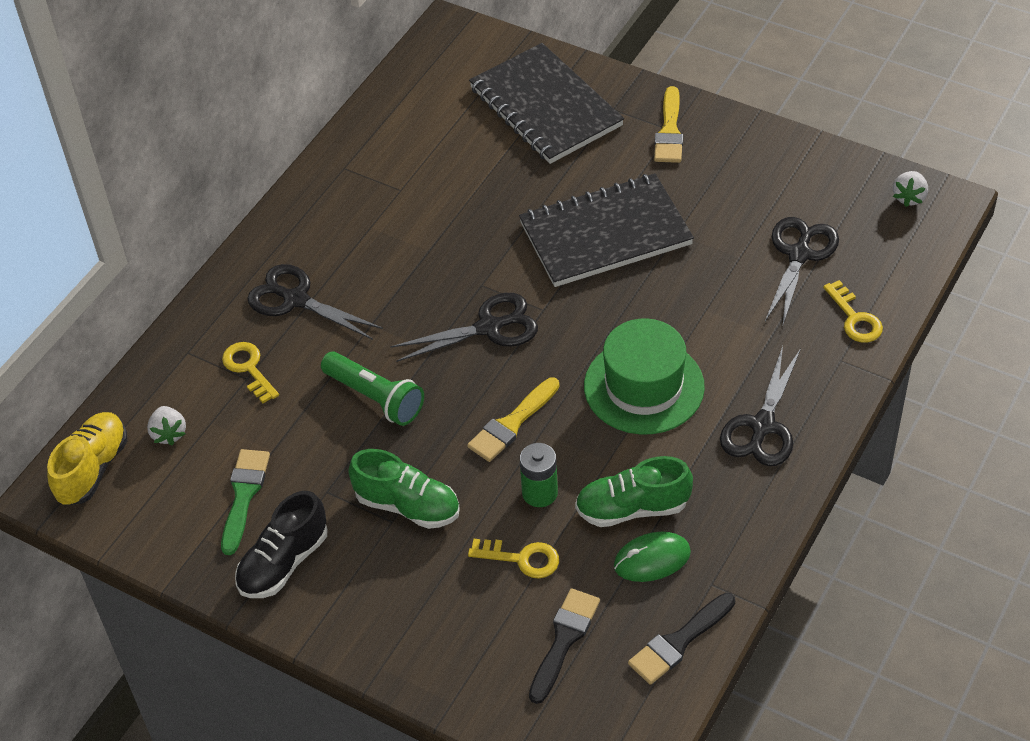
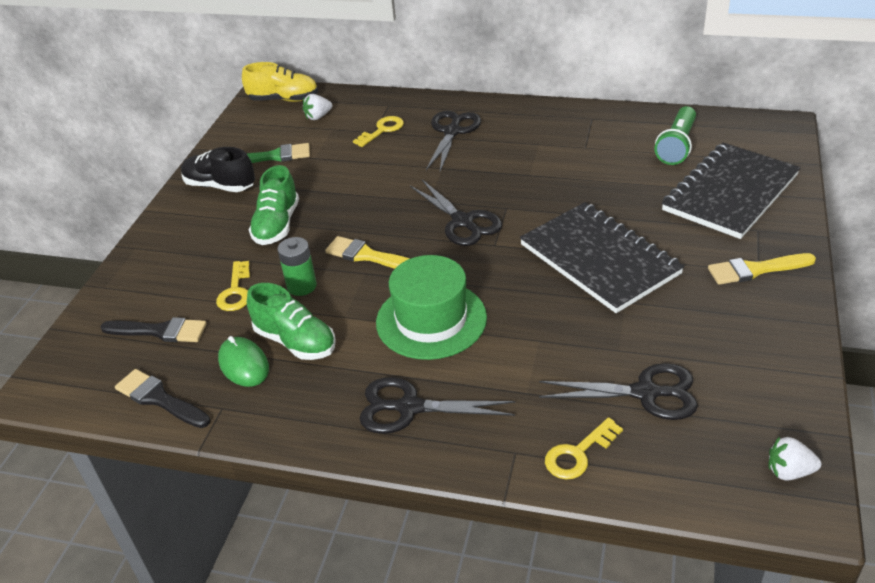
camera: 75 degrees right, 10 degrees down
green flashlight [321,352,424,426] -> green flashlight moved to [654,106,696,165]
green shoe [575,456,693,527] -> green shoe turned 150 degrees clockwise [247,283,336,360]

